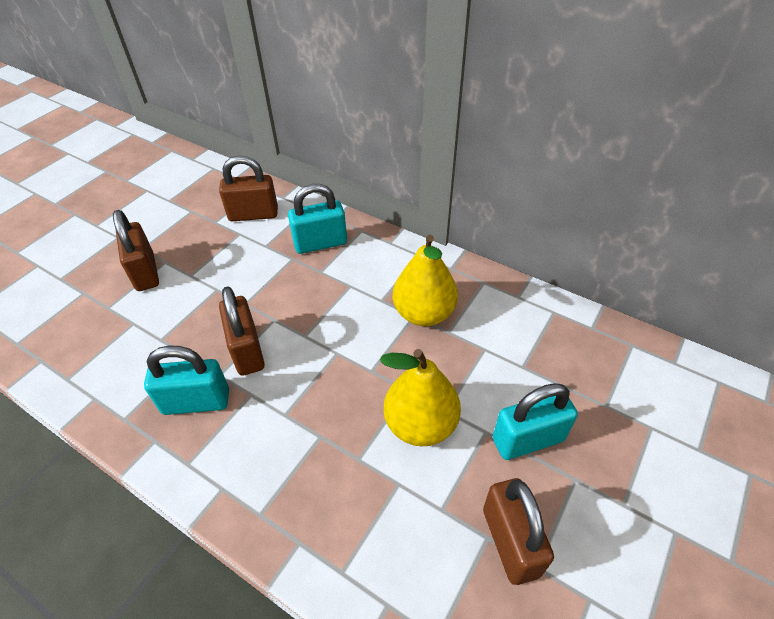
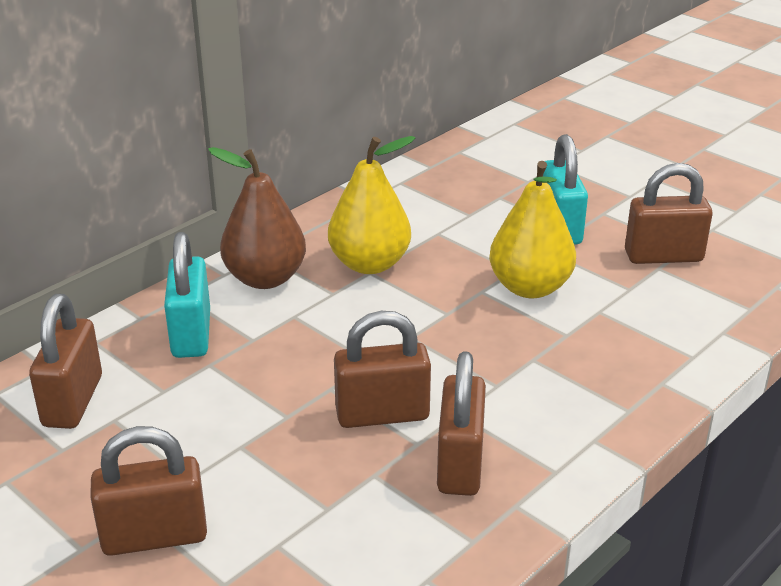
camera: 80 degrees left, 15 degrees down
turquoise padlock [144,345,229,415] -> brown padlock [437,351,486,496]
none -> brown pear [208,147,306,289]

